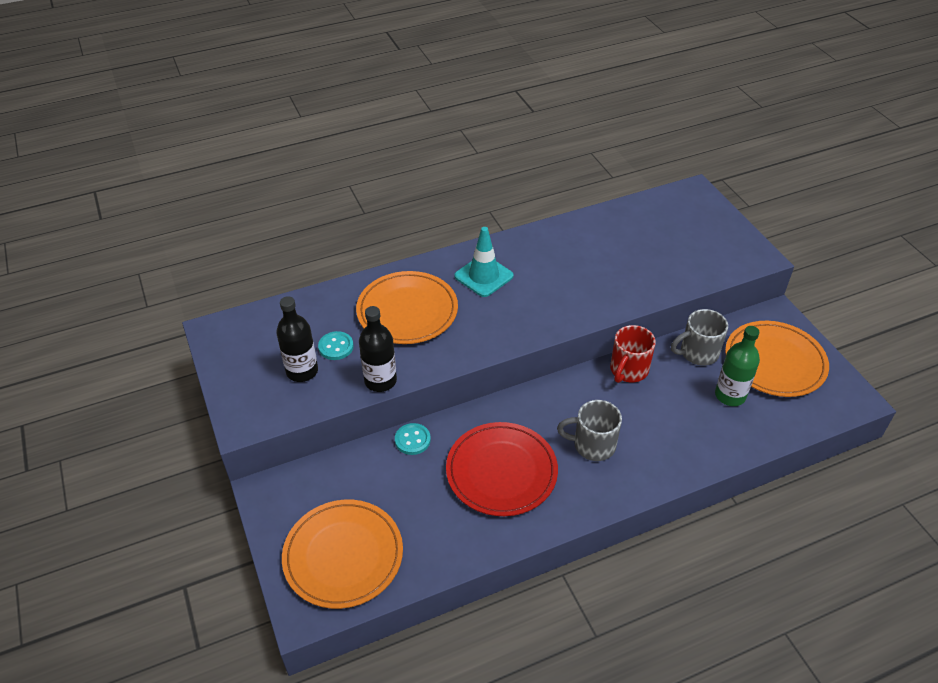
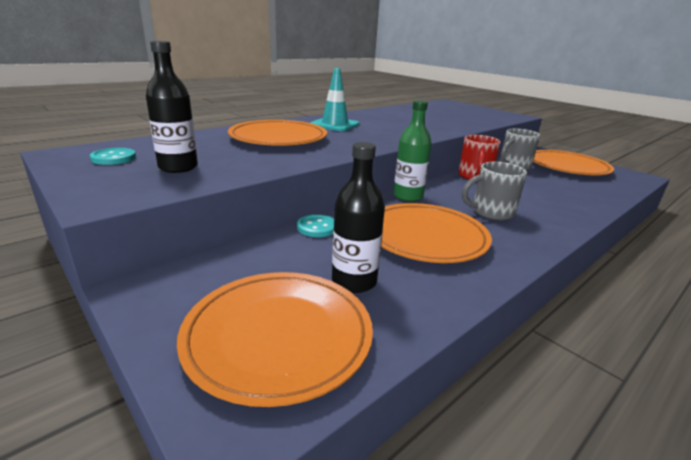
camera: 20 degrees left, 20 degrees down
turquoise button [318,331,354,360] -> turquoise button moved to [90,148,136,165]
black bottle [359,306,397,392] -> black bottle moved to [332,142,385,293]
red plate [446,422,558,516] -> orange plate [381,203,492,263]
green bottle [715,326,760,406] -> green bottle moved to [393,100,431,202]

